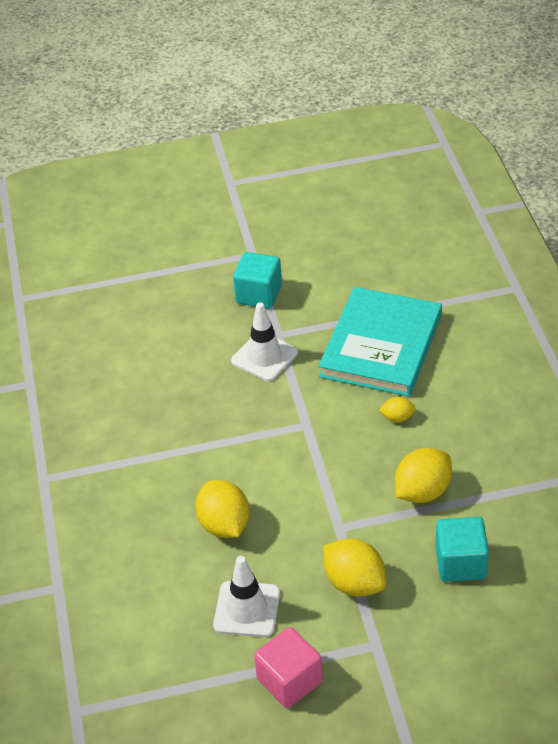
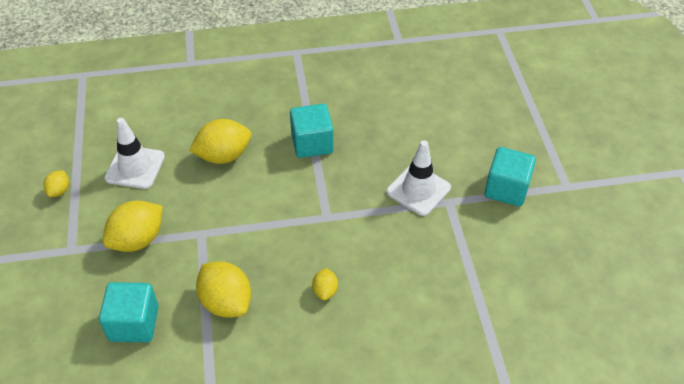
camera: 90 degrees right, 5 degrees up
pink cube [254,627,323,708] -> yellow lemon [43,171,69,197]
turquoise book [318,287,442,397] -> none
none -> turquoise cube [290,104,334,158]

